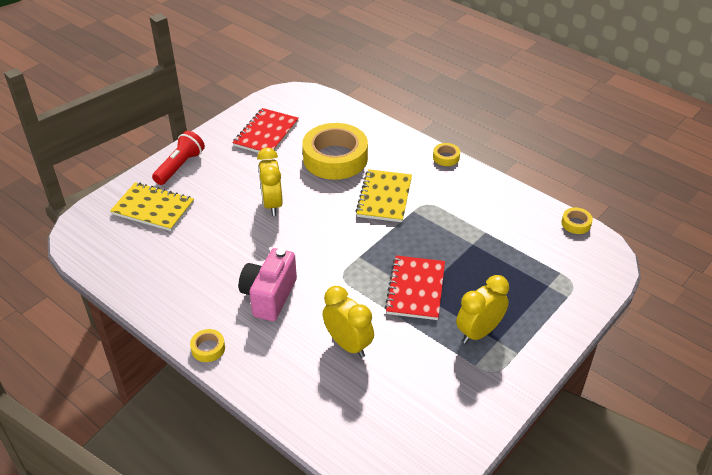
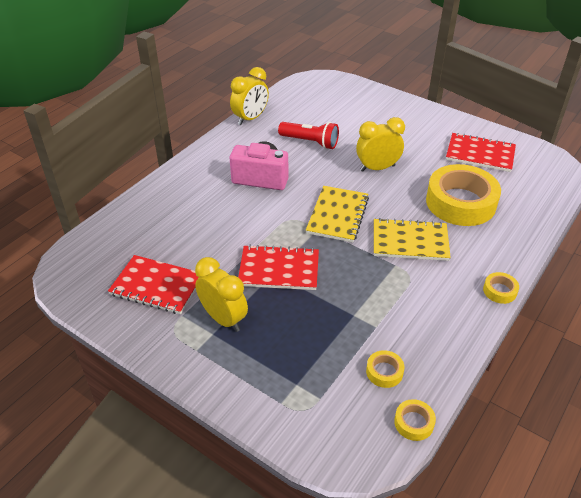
camera: 85 degrees right, 0 degrees up
yellow notebook [110,182,194,231] -> yellow notebook moved to [306,186,369,243]
red flashlight [152,131,205,185] -> red flashlight moved to [278,122,339,149]
yellow tape [190,329,225,362] -> yellow tape moved to [366,350,405,388]
yellow clock [323,286,374,358] -> yellow clock moved to [230,67,269,125]
none -> red notebook [108,255,199,314]

